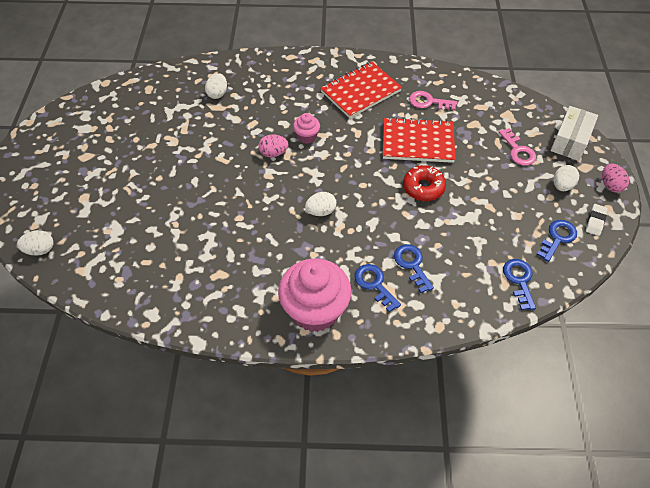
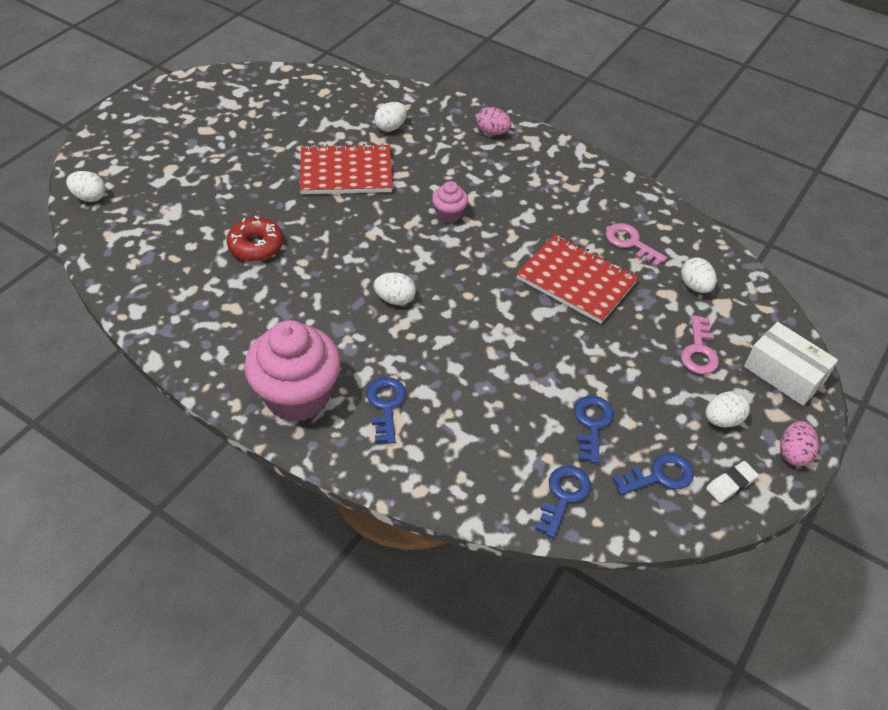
camera: 30 degrees right, 5 degrees down
pink egg [258,134,288,158] -> pink egg moved to [477,107,511,135]
red notebook [320,62,402,118] -> red notebook moved to [300,143,393,194]
blue key [394,244,434,293] -> blue key moved to [574,396,614,464]
red donut [403,165,446,201] -> red donut moved to [227,216,283,261]
white box [551,106,598,161] -> white box turned 75 degrees clockwise [744,322,838,406]
none -> white egg [681,257,717,293]

